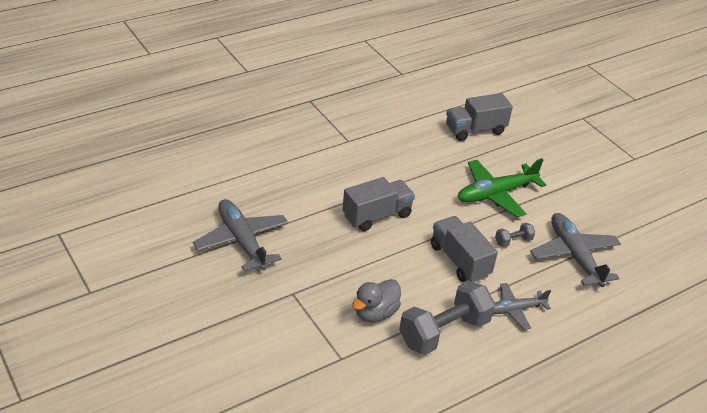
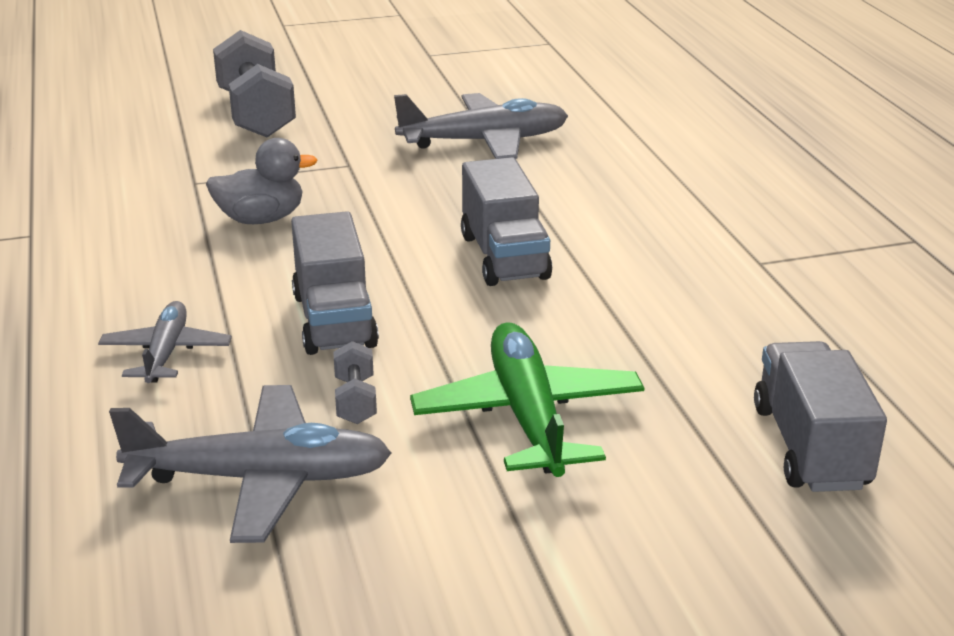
camera: 110 degrees right, 10 degrees down
grey duck [352,279,401,322] -> grey duck turned 105 degrees clockwise [206,138,318,224]
grey dumbbell [399,281,495,355] -> grey dumbbell moved to [213,30,296,137]
grey truck [431,216,498,282] -> grey truck turned 90 degrees clockwise [291,211,379,355]

